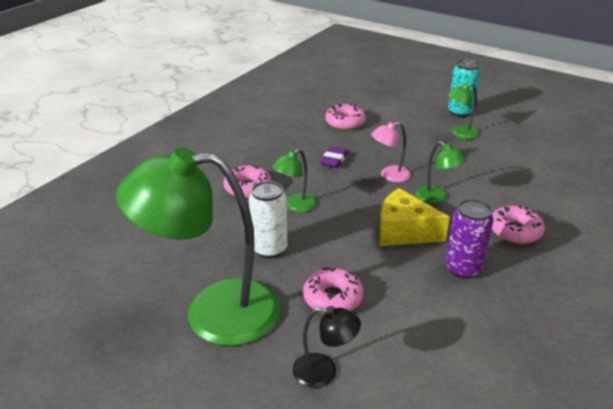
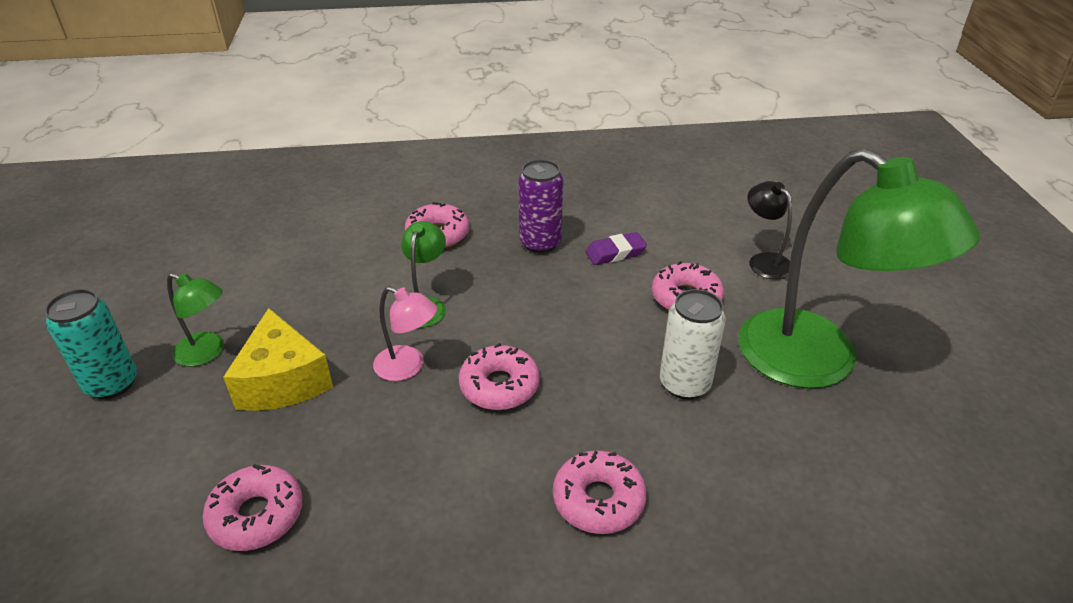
camera: 130 degrees left, 5 degrees up
green lamp [272,149,317,212] -> none
purple eraser [320,146,348,168] -> purple eraser moved to [585,232,647,265]
yellow cheese [379,188,450,246] -> yellow cheese moved to [223,308,333,411]
none -> pink donut [459,343,540,410]

